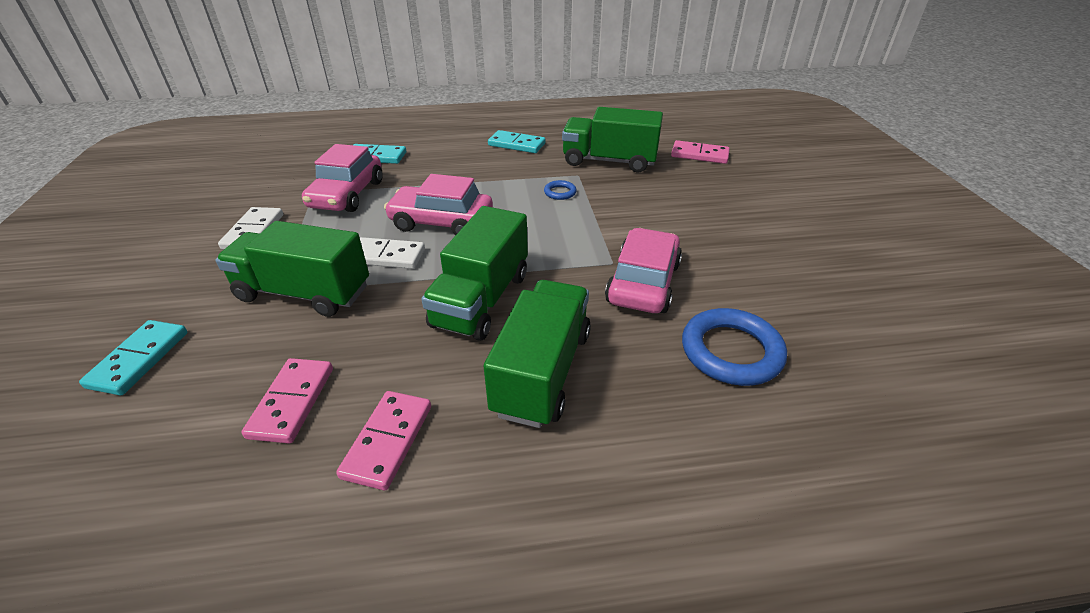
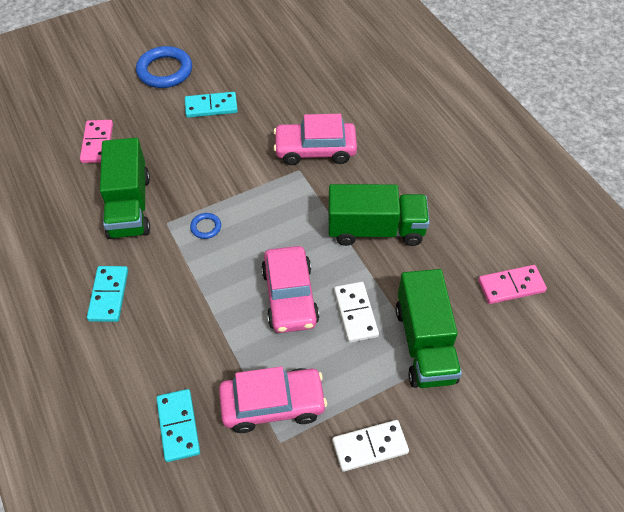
camera: 110 degrees left, 15 degrees up
turquoise domino [79,320,187,395] -> turquoise domino moved to [185,92,238,118]
pink domino [336,391,431,490] -> none
green truck [484,280,591,428] -> none
blue ring [682,308,787,386] -> blue ring moved to [136,46,192,88]

